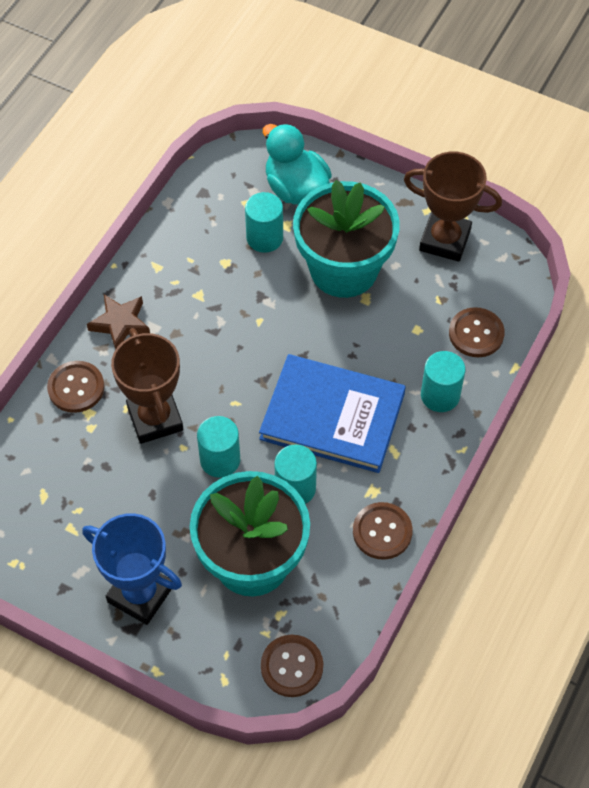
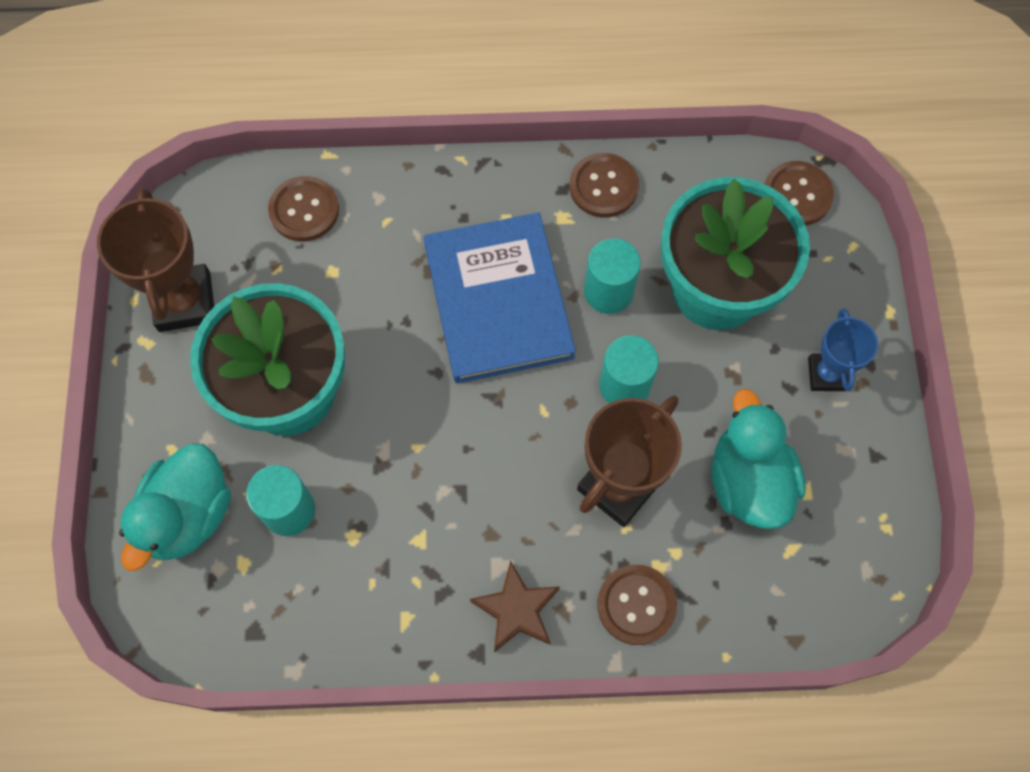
camera: 120 degrees left, 10 degrees up
blue trophy [82,513,182,625] -> blue trophy [808,308,878,391], size x0.61
turquoise cylinder [421,351,465,412] -> none
none -> turquoise duck [712,389,805,529]

